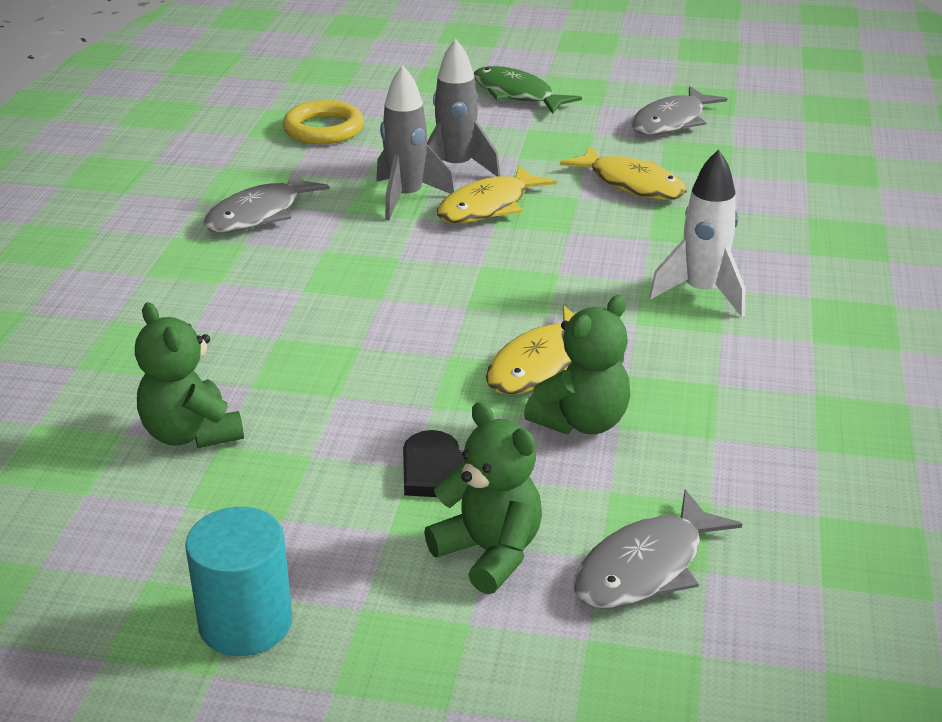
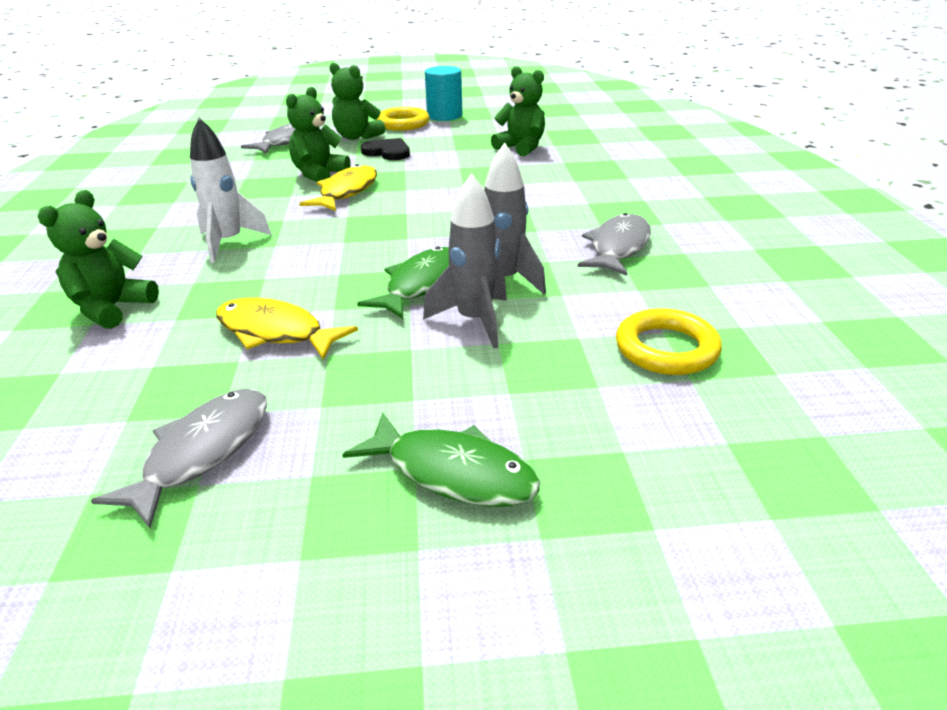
camera: 165 degrees right, 0 degrees up
yellow fish [437,165,557,223] -> green fish [357,246,449,319]
none -> green teddy bear [38,190,159,329]
none -> yellow ring [376,107,429,131]

